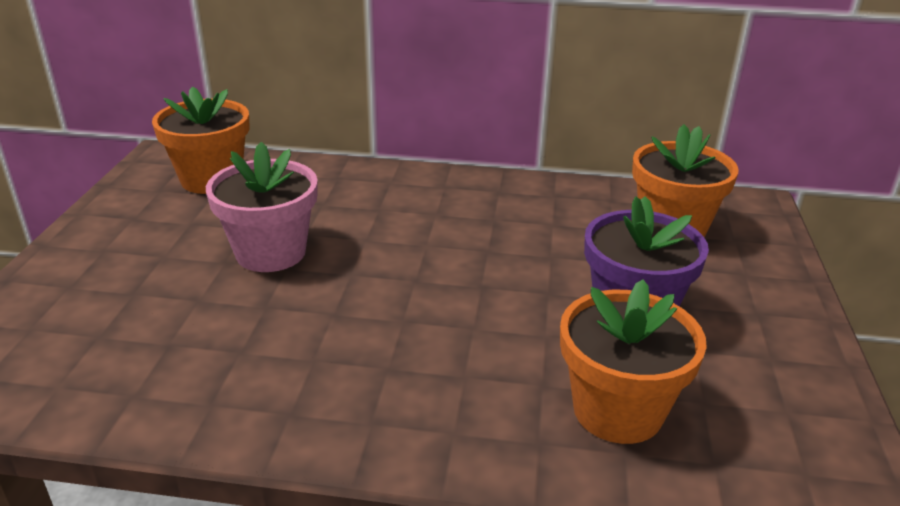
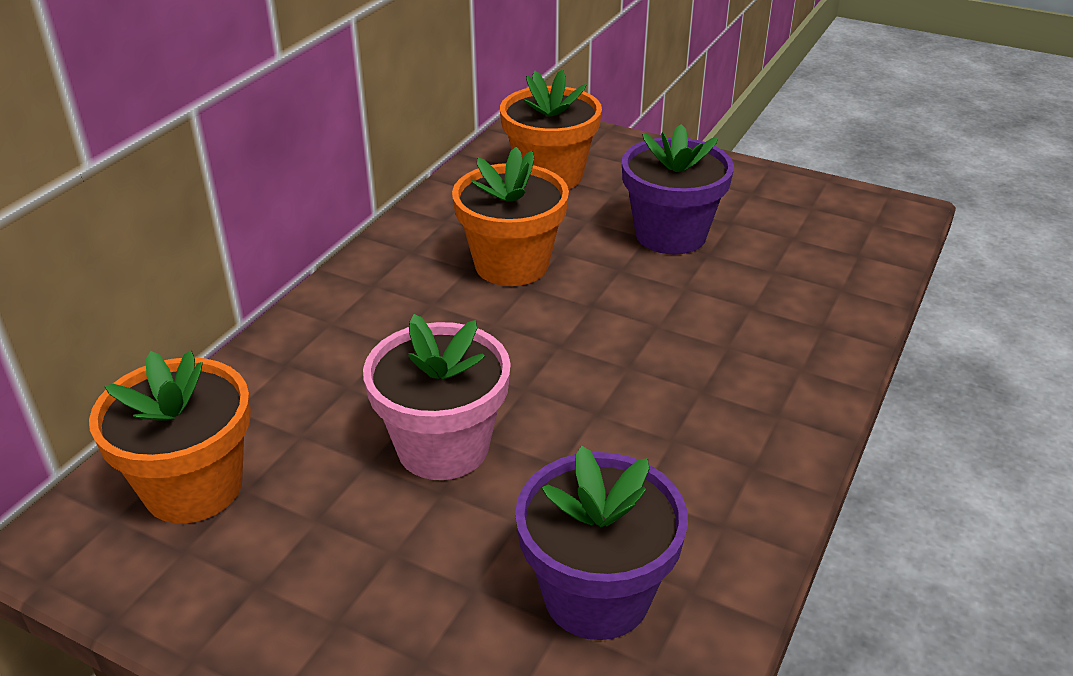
camera: 70 degrees left, 5 degrees up
orange flower pot [560,279,707,444] -> orange flower pot moved to [452,147,569,286]
none -> purple flower pot [515,446,688,640]

